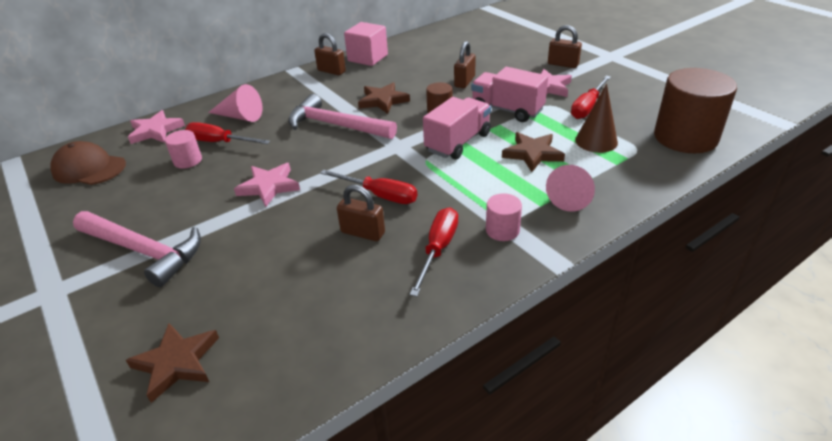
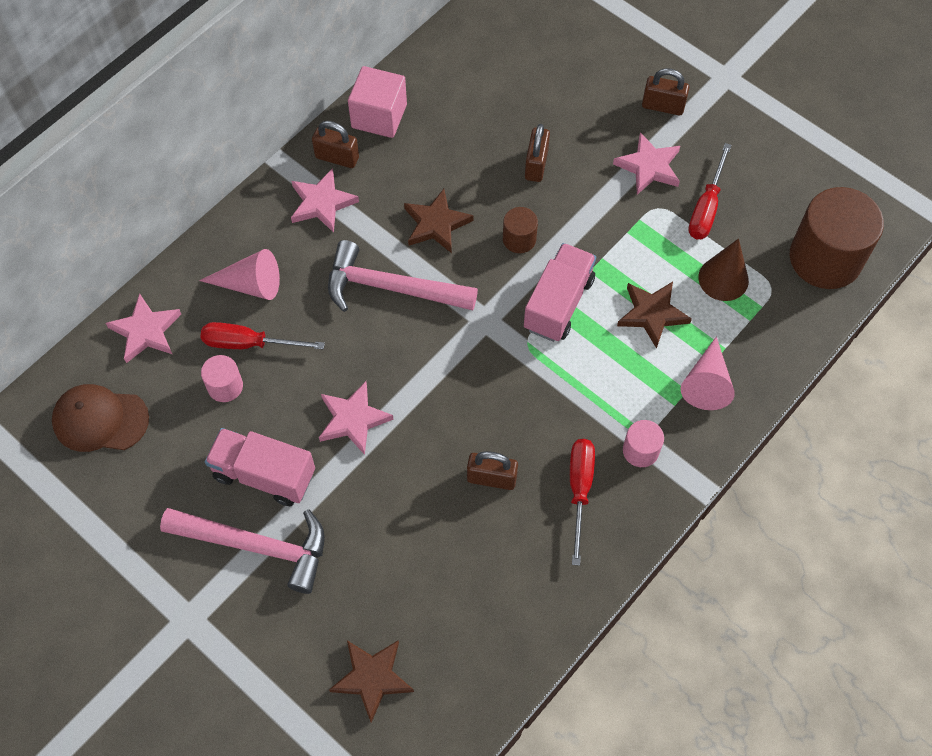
camera: 15 degrees left, 25 degrees up
red screwdriver [320,169,417,204] -> none
pink truck [471,67,548,122] -> pink truck moved to [205,428,315,506]
none -> pink star [291,168,359,233]

